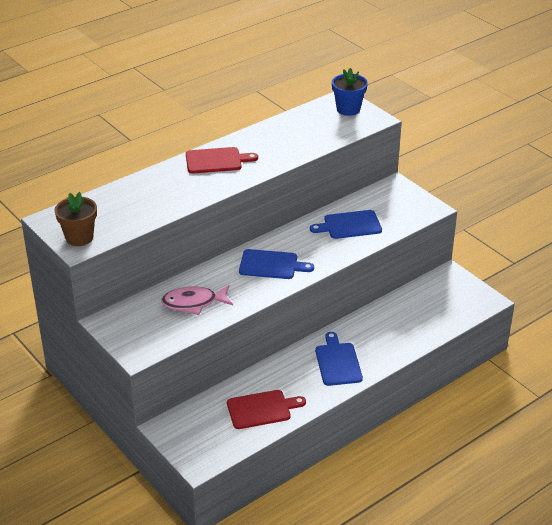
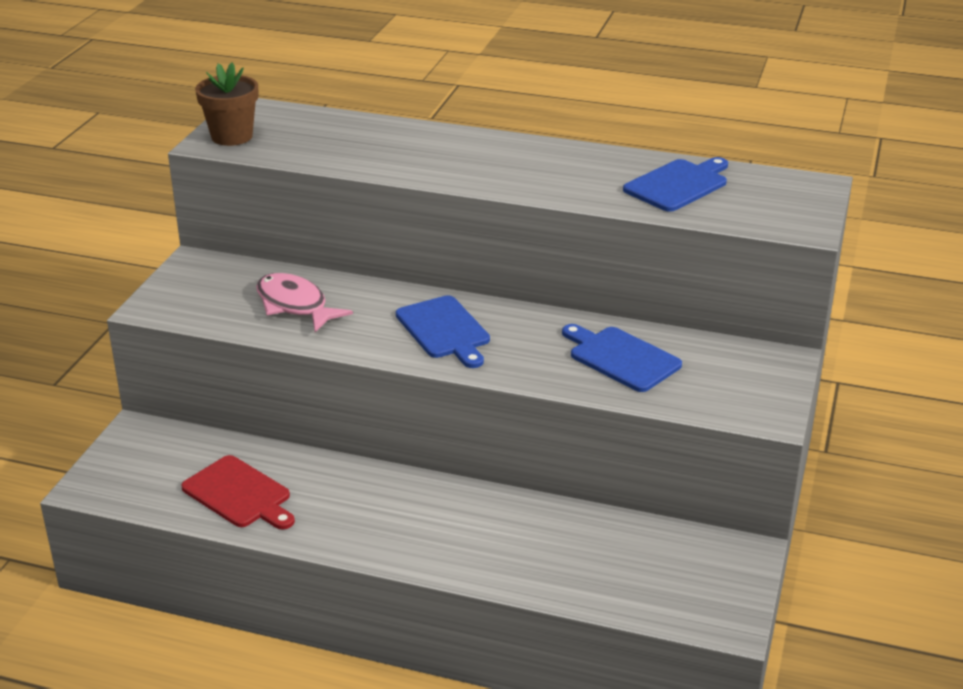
camera: 55 degrees right, 5 degrees down
red cutting board [186,147,258,174] -> none
blue cutting board [315,332,363,386] -> blue cutting board moved to [623,157,728,212]
blue flower pot [332,68,368,116] -> none

